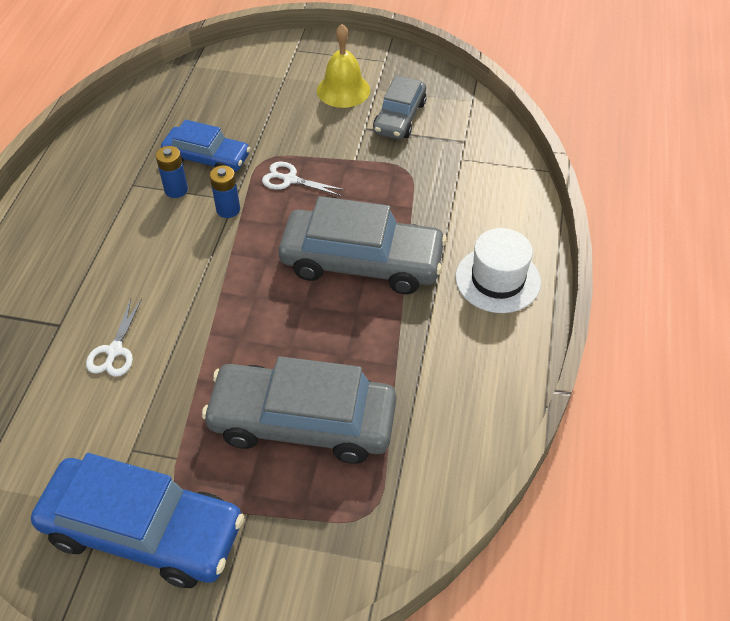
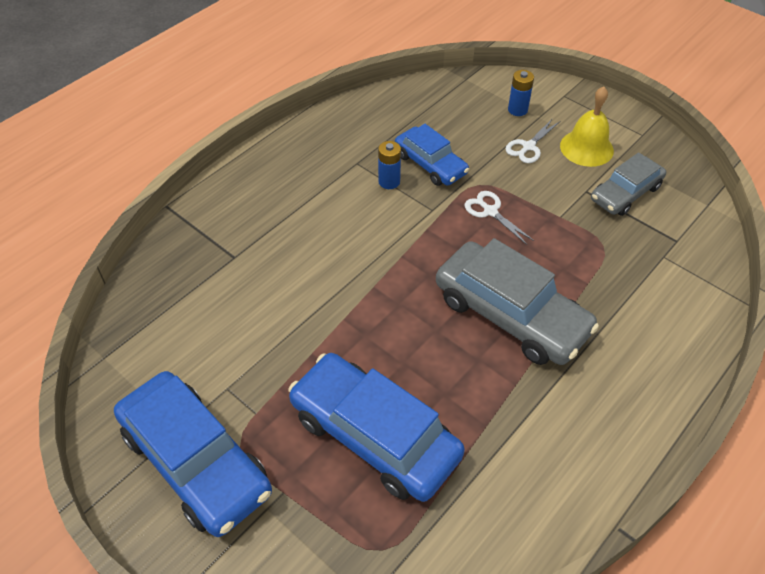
camera: 30 degrees right, 0 degrees up
white scissors [86,298,142,377] -> white scissors moved to [506,118,560,163]
grey car [202,356,396,464] -> blue car [288,353,465,502]
blue battery [210,165,240,218] -> blue battery moved to [508,70,534,116]
white hat [455,228,541,313] -> none

